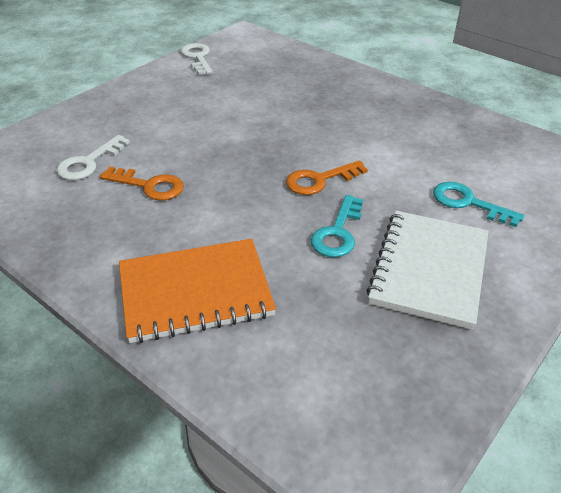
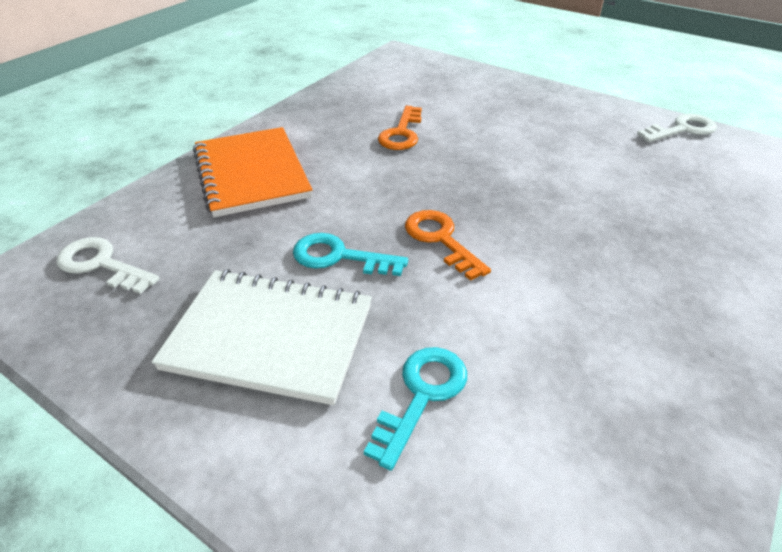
camera: 85 degrees right, 0 degrees up
white key [56,135,130,180] -> white key moved to [57,237,160,294]

